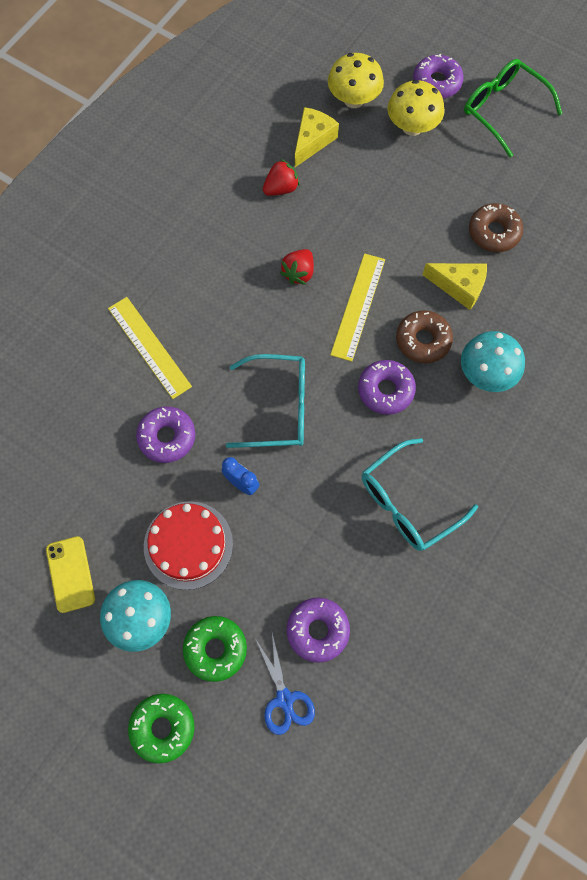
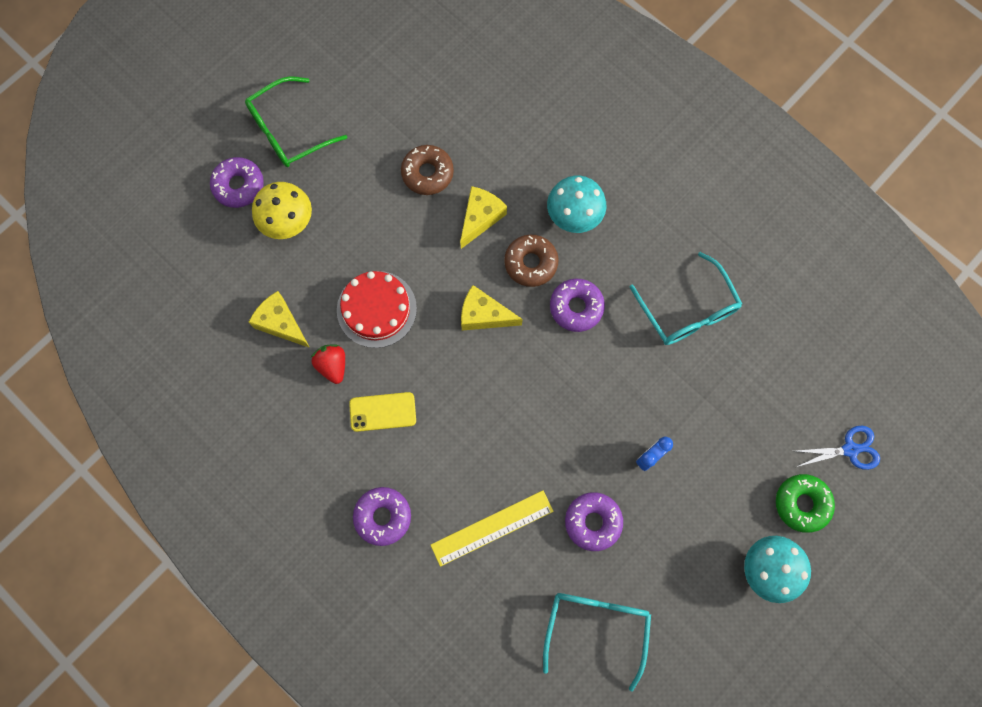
camera: 80 degrees left, 5 degrees up
yellow phone [46,536,95,613] -> yellow phone moved to [349,392,416,432]
green donut [128,694,195,763] -> none
red cake [144,501,233,590] -> red cake moved to [337,271,417,348]
turquoise glasses [226,354,305,448] -> turquoise glasses moved to [543,593,651,692]
red strawberry [280,249,314,285] -> none
purple donut [287,598,350,663] -> purple donut moved to [353,487,411,546]
yellow mushroom [328,53,384,108] -> none
yellow ruler [330,253,385,362] -> yellow cheese [461,285,523,331]

